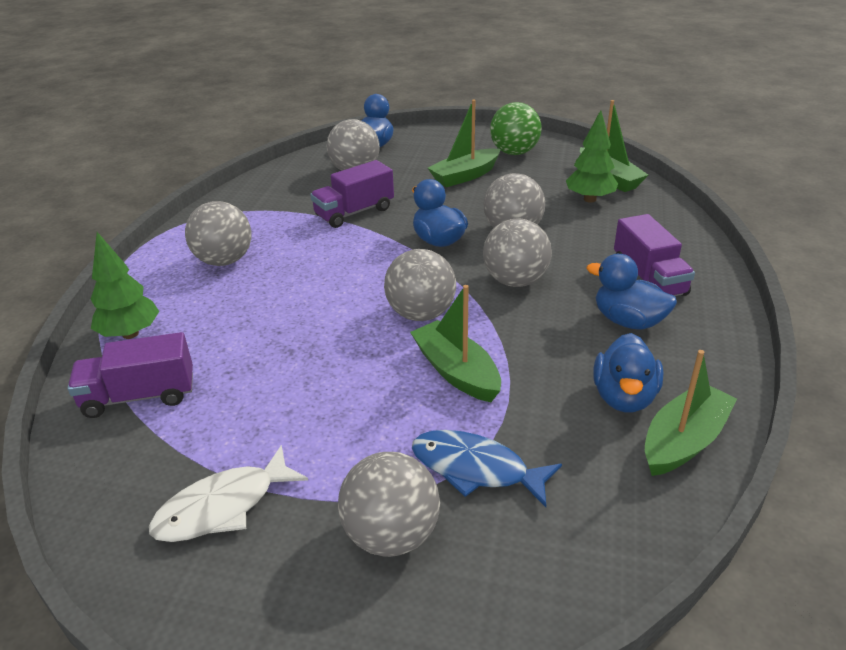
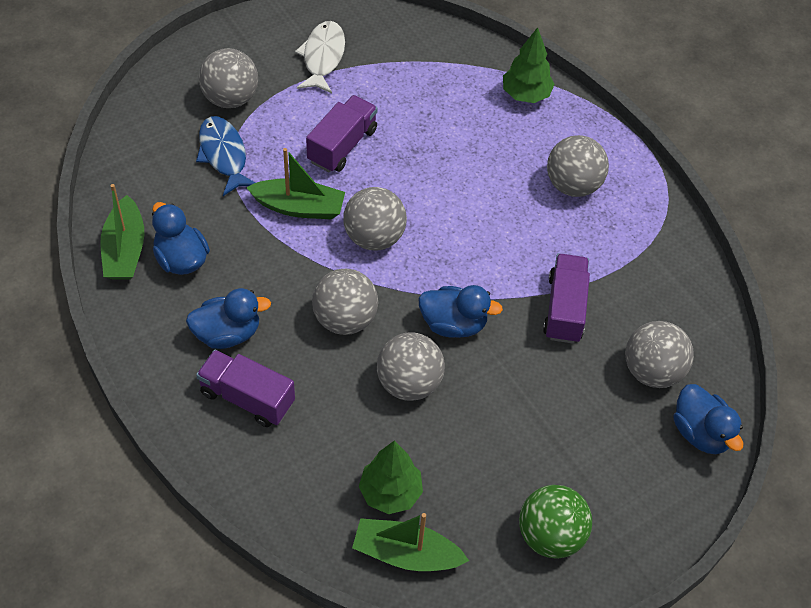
camera: 130 degrees right, 20 degrees up
purple truck [68,332,193,418] -> purple truck moved to [306,95,378,172]
blue fish [412,430,562,507] -> blue fish turned 90 degrees counterclockwise [196,116,256,196]
green boat [428,99,500,187] -> none

